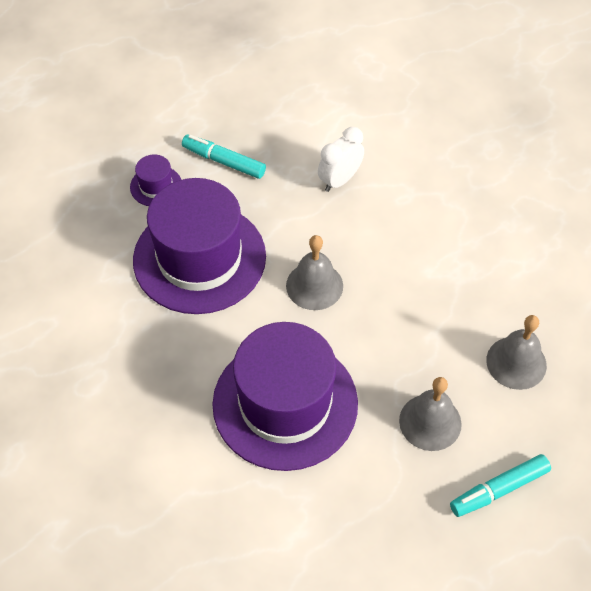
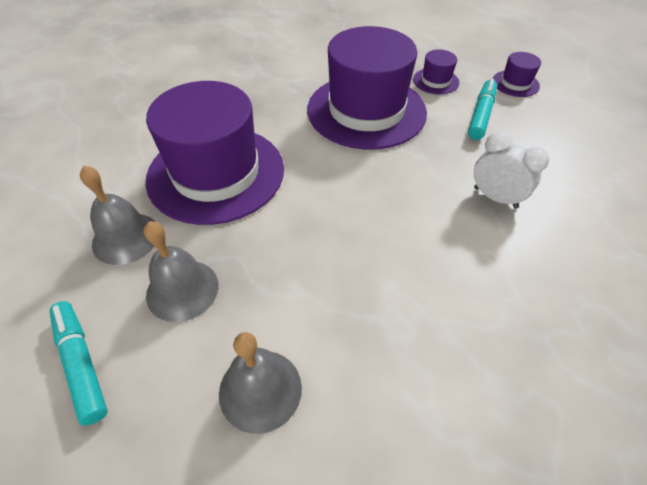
camera: 85 degrees right, 5 degrees down
grey bell [286,235,343,310] -> grey bell moved to [80,166,155,265]
none -> purple hat [493,52,541,97]

